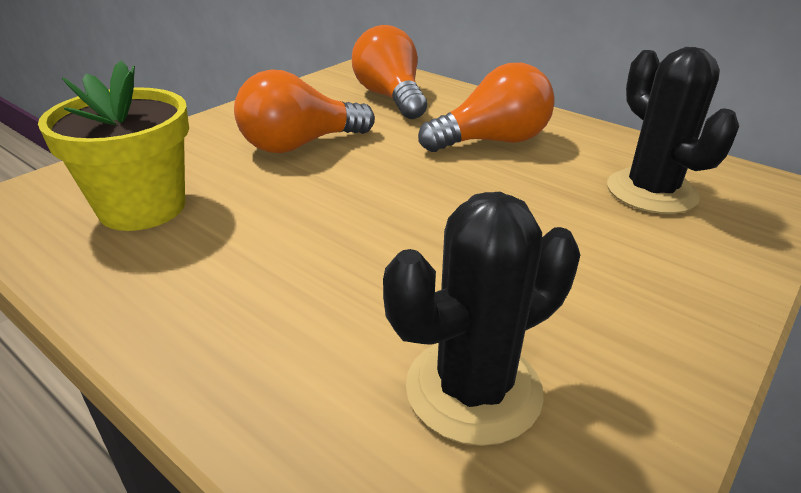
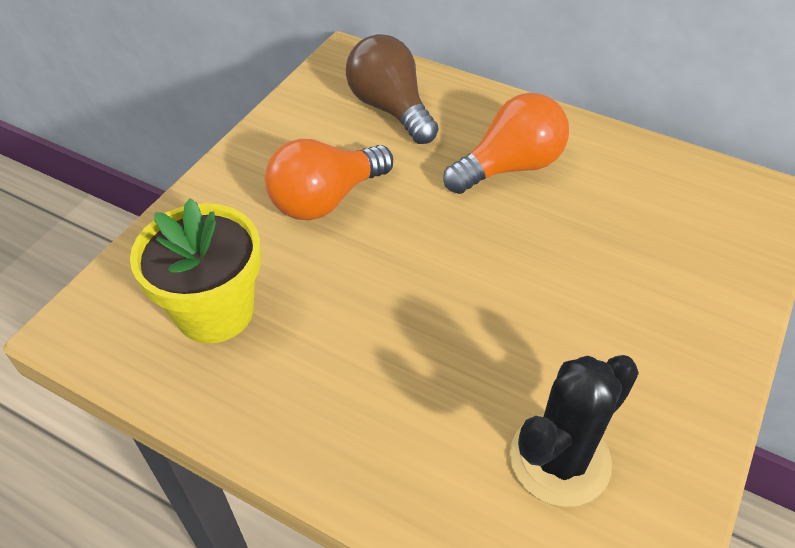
camera: 10 degrees left, 15 degrees up
orange light bulb [352,25,427,119] -> brown light bulb [346,34,438,144]
black cactus [607,47,739,214] -> none

